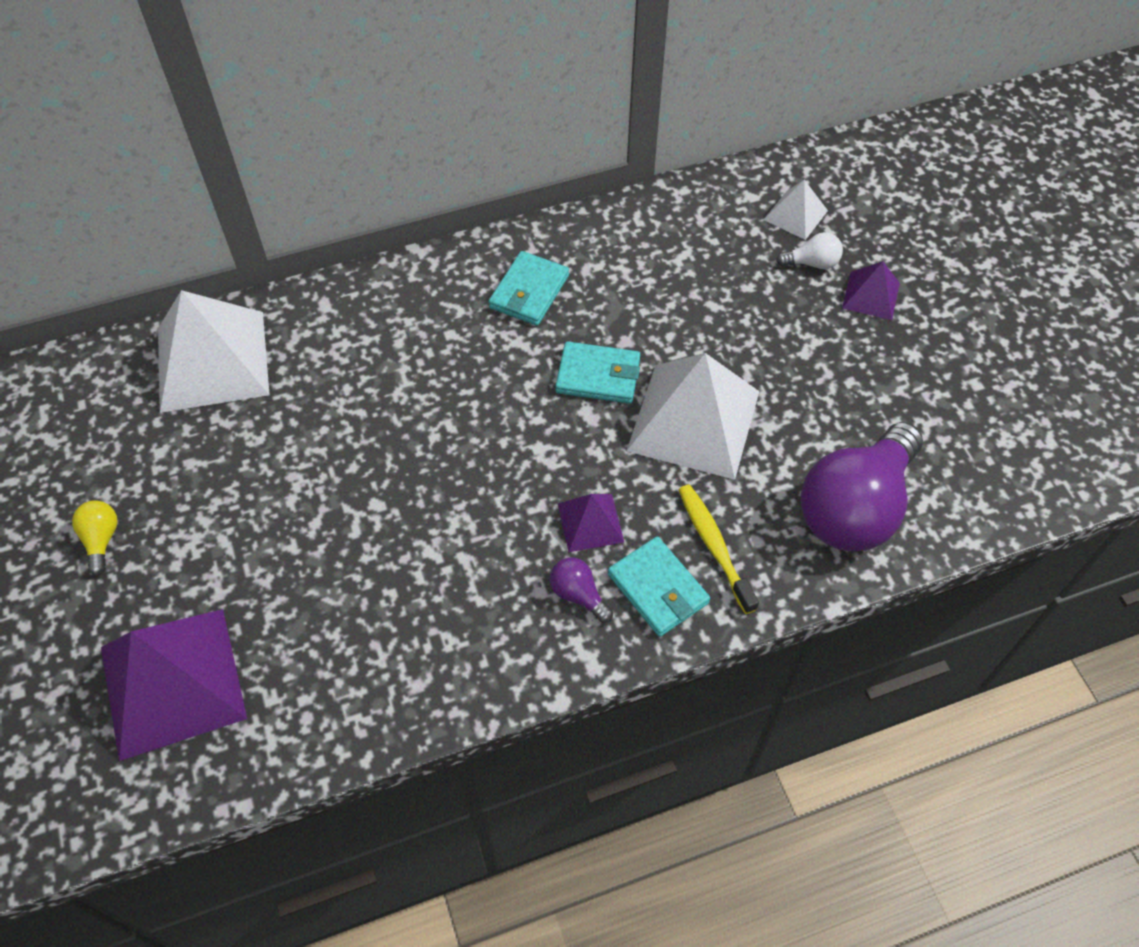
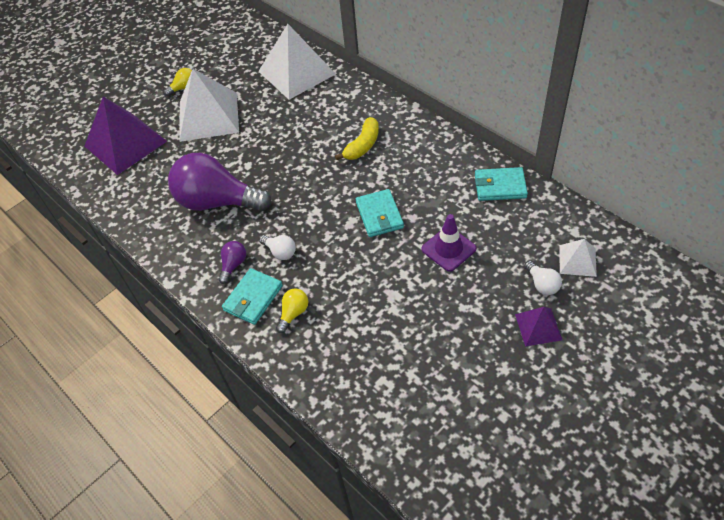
camera: 70 degrees right, 5 degrees down
turquoise wallet [489,251,569,326] -> turquoise wallet moved to [475,167,528,201]
purple pyramid [558,494,624,552] -> white light bulb [259,235,296,260]
white pyramid [627,353,759,480] -> white pyramid moved to [179,69,239,142]
yellow toothbrush [679,484,759,614] -> yellow light bulb [276,288,309,333]
purple light bulb [801,422,923,551] -> purple light bulb moved to [168,153,272,212]
none -> yellow banana [335,117,379,160]
none -> purple traffic cone [422,214,477,272]

